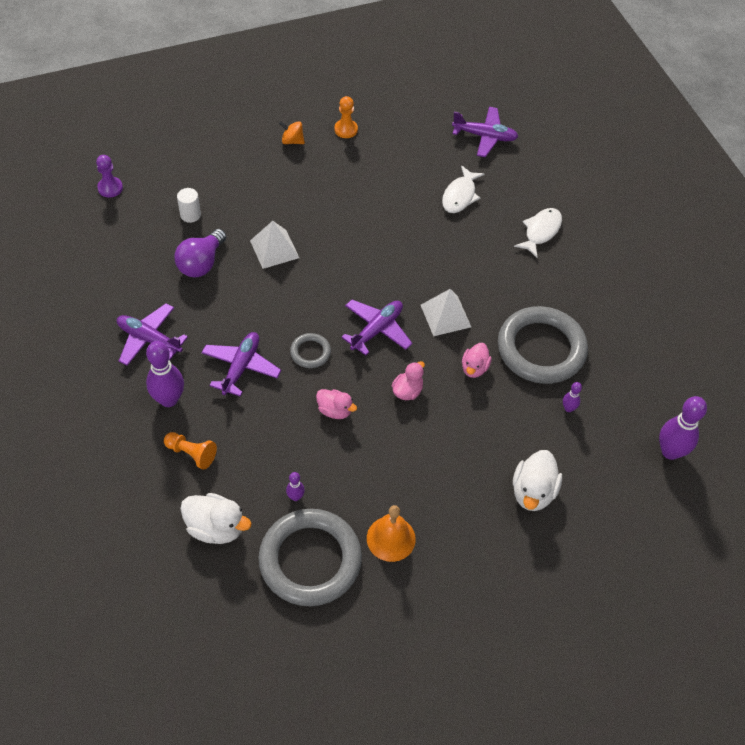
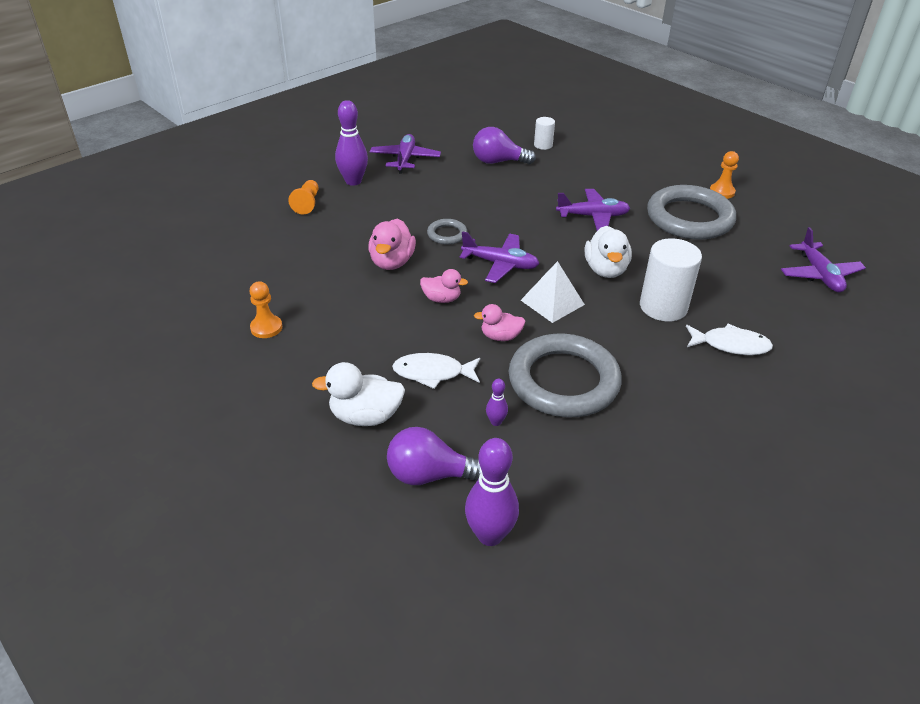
camera: 70 degrees right, 15 degrees down
purple pawn [96,155,123,198] -> none
white duck [180,493,251,544] -> white duck moved to [585,226,632,278]
purple plane [201,332,281,397] -> purple plane moved to [556,189,630,231]
white pyramid [250,221,299,269] -> none
grey ring [258,509,362,606] -> grey ring moved to [647,185,736,240]
orange spinning top [279,121,305,144] -> none
purple bowling pin [286,472,305,501] -> none
pink duck [316,389,357,419] -> pink duck [368,218,416,270], size x1.56
orange bell [367,505,416,562] -> orange pawn [249,281,282,338]
white fish [442,165,484,213] -> white fish moved to [392,353,480,389]
none -> purple light bulb [387,427,482,485]
none -> white cylinder [640,238,702,321]

